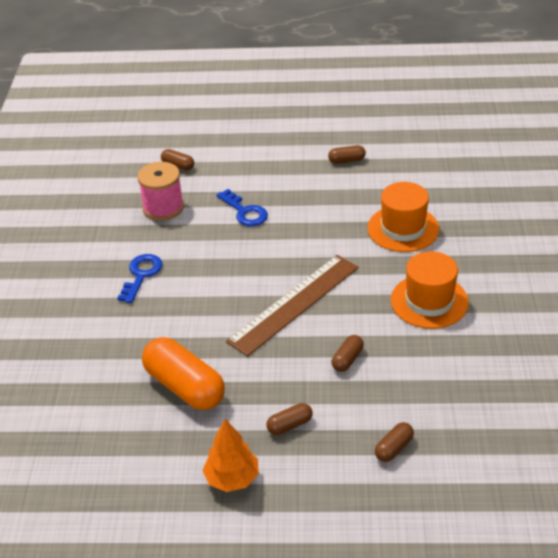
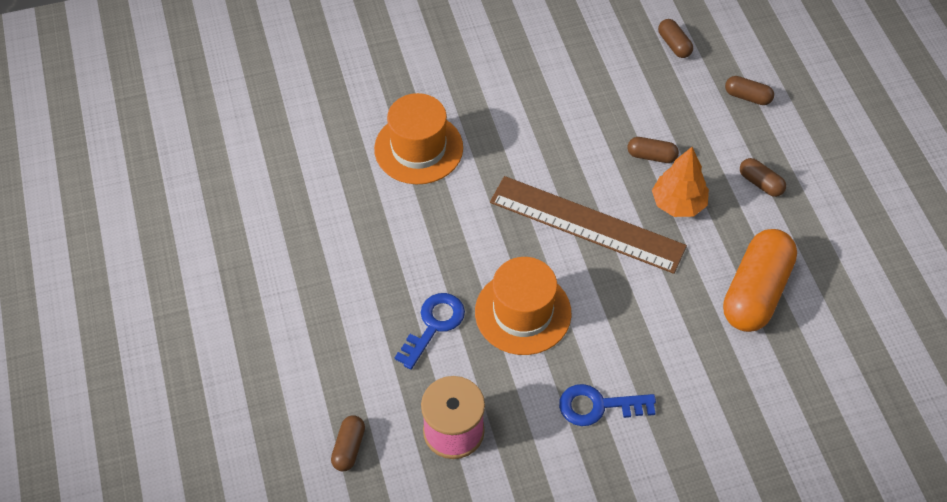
camera: 110 degrees left, 15 degrees up
orange tree [202,419,259,492] -> orange tree moved to [652,147,709,217]
brown capsule [328,145,366,164] -> brown capsule moved to [658,19,693,58]
orange hat [391,251,469,329] -> orange hat moved to [475,257,571,355]

